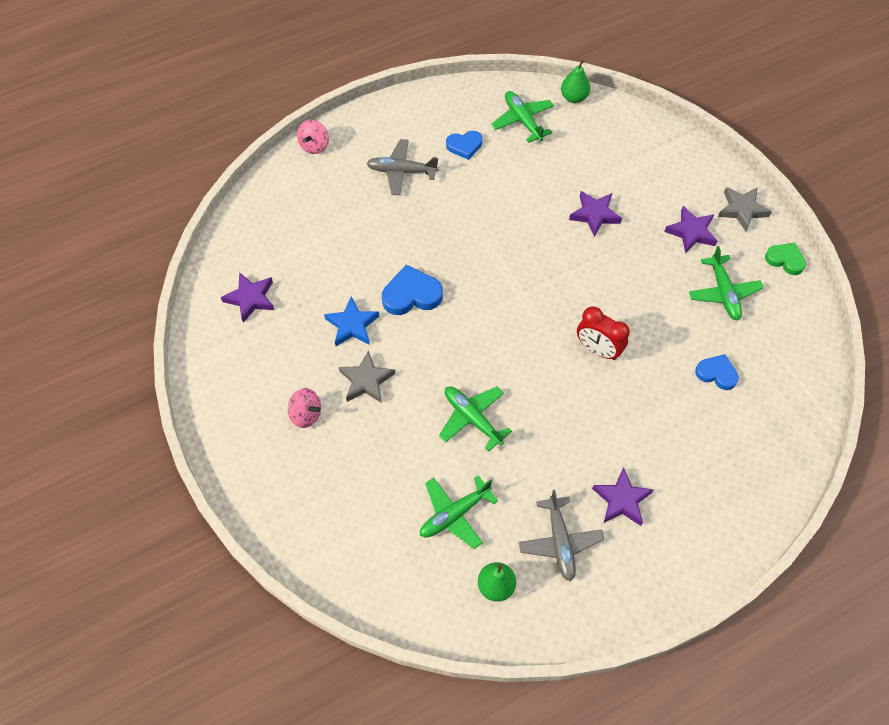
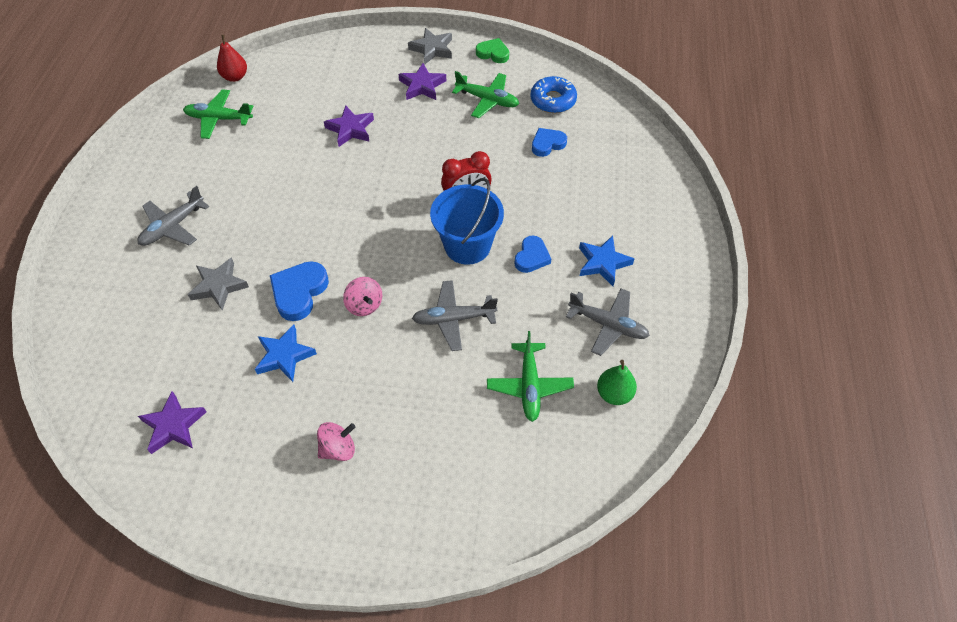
camera: 55 degrees left, 5 degrees down
pink spinning top [297,120,329,154] -> pink spinning top moved to [343,277,382,316]
grey star [339,350,395,403] -> grey star moved to [188,257,249,310]
green plane [439,386,512,452] -> grey plane [412,280,498,351]
blue heart [446,131,482,160] -> blue heart moved to [514,235,551,273]
green pear [561,60,591,103] -> red pear [217,35,247,82]
purple star [592,467,654,526] -> blue star [579,236,634,286]
green heart [765,243,806,275] -> green heart turned 45 degrees clockwise [476,38,509,63]
none -> blue bucket [430,178,504,265]
none -> blue donut [530,76,577,113]

